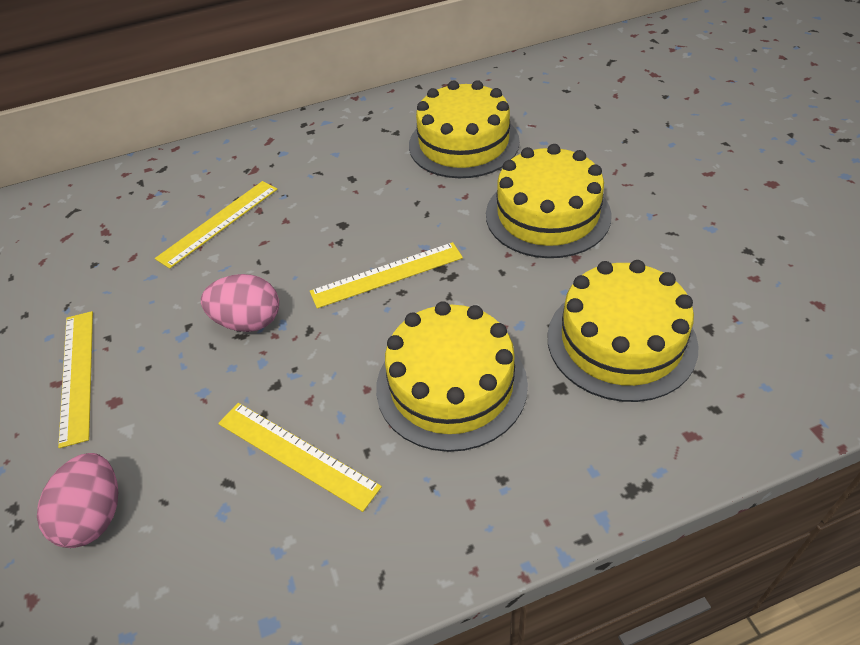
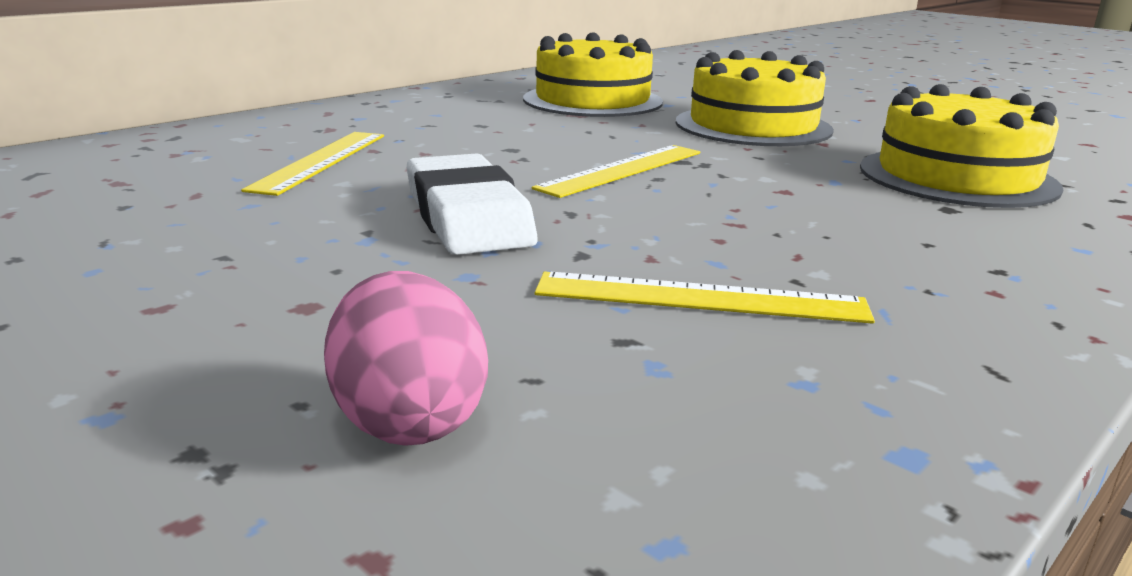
camera: 30 degrees left, 25 degrees down
yellow ruler [58,311,93,448] -> none
pink egg [201,274,279,332] -> white eraser [407,154,537,255]
yellow cake [376,301,528,452] -> none

